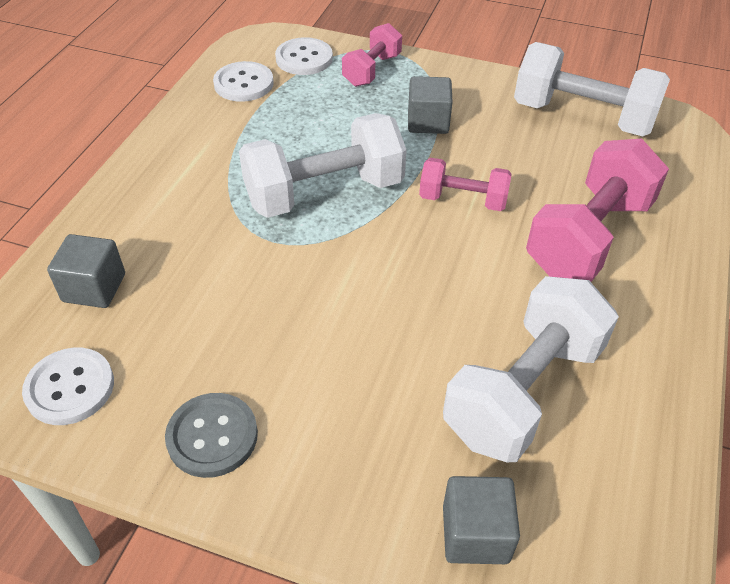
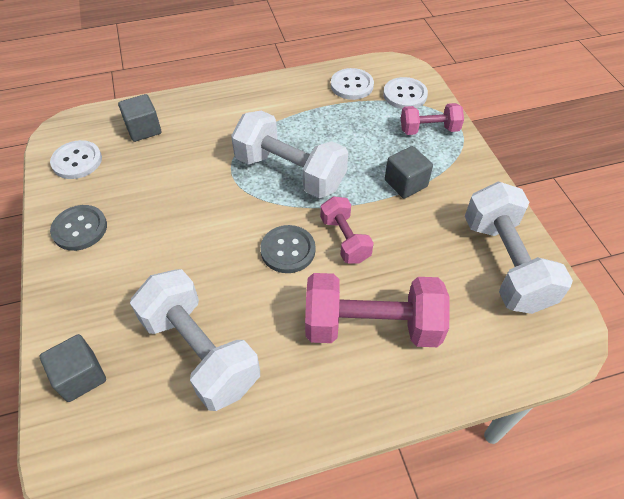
camera: 55 degrees right, 5 degrees up
white dumbbell [443,276,619,462] -> white dumbbell turned 45 degrees clockwise [130,269,260,411]
none -> grey button [260,225,316,273]

